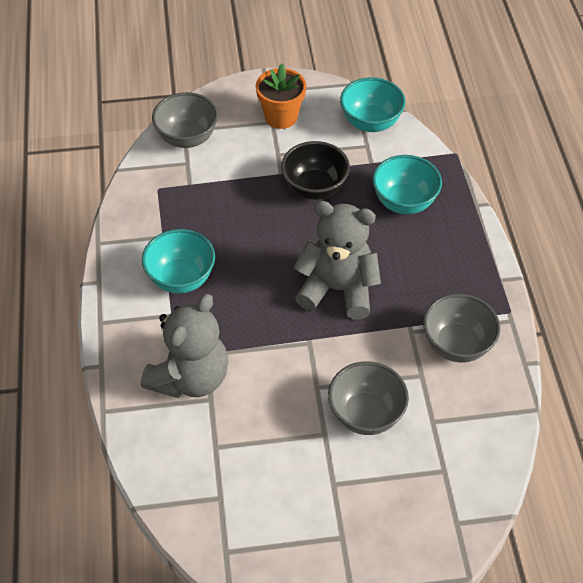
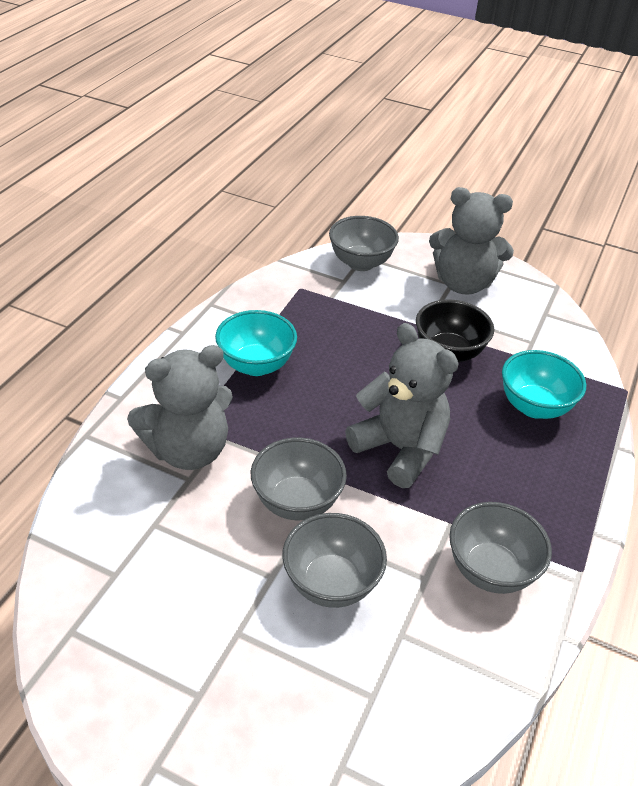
camera: 30 degrees right, 10 degrees down
orange flower pot [256,64,306,129] -> grey teddy bear [429,187,514,295]
turquoise bowl [340,77,405,132] -> none
none -> grey bowl [251,437,347,520]

